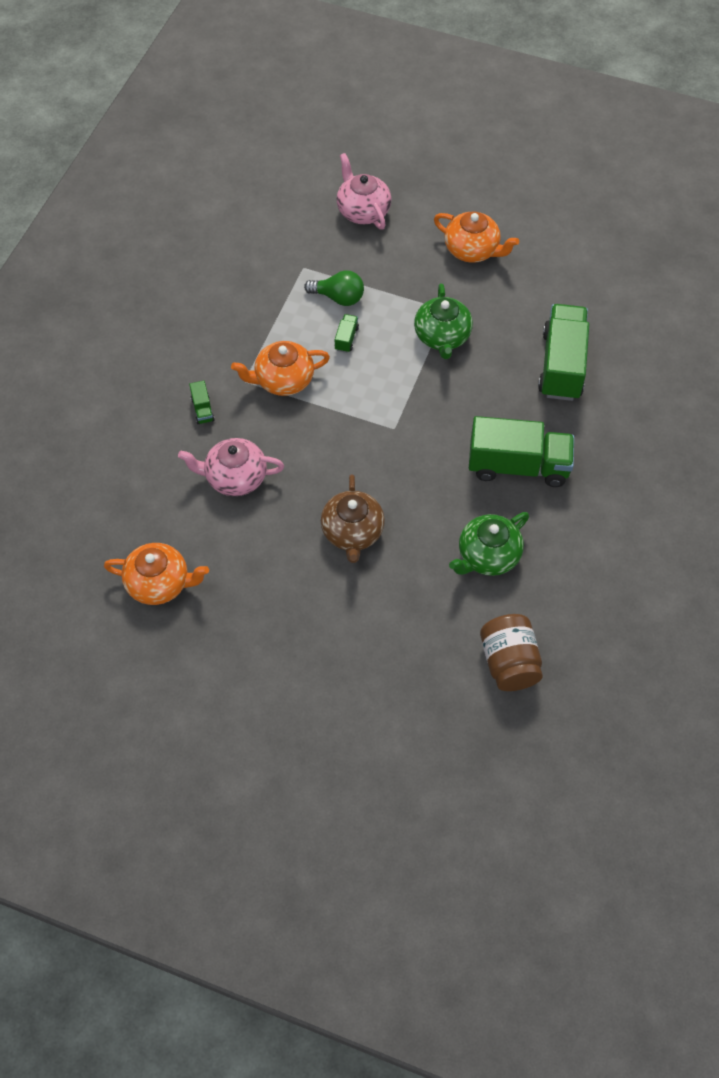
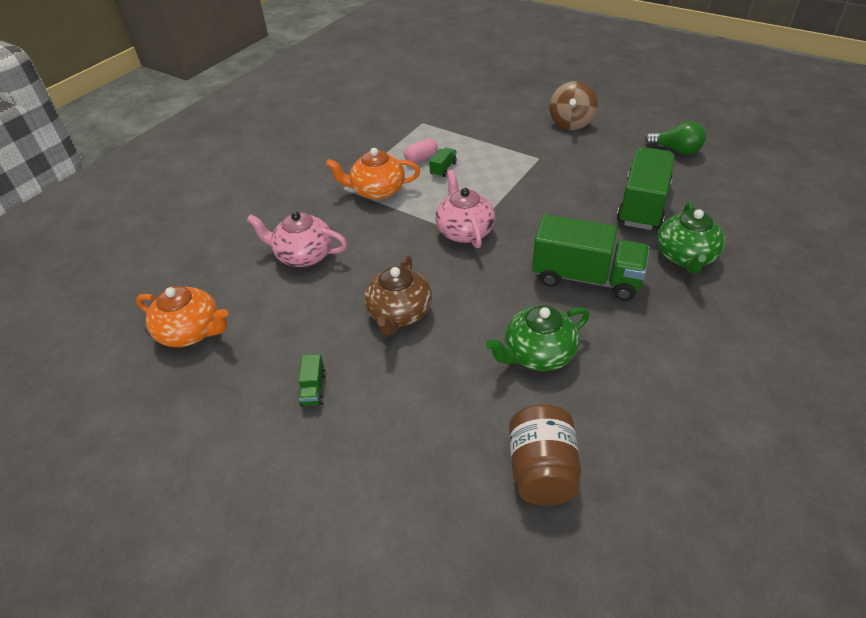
camera: 15 degrees right, 15 degrees down
green truck [189,380,215,424] -> green truck moved to [299,354,326,406]
green light bulb [304,270,364,306] -> green light bulb moved to [645,121,706,155]
pink teapot [336,153,391,229] -> pink teapot moved to [435,170,495,248]
green teapot [414,283,473,359] -> green teapot moved to [657,202,725,273]
orange teapot [434,212,519,263] -> brown spinning top [550,81,598,130]
none -> pink capsule [404,139,438,163]

